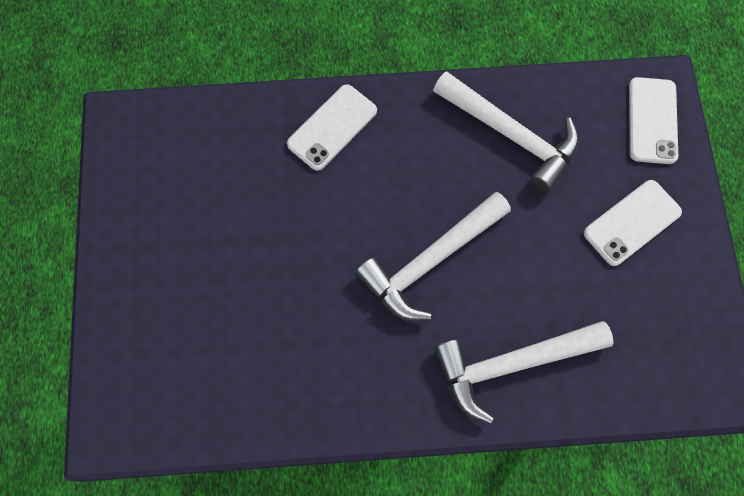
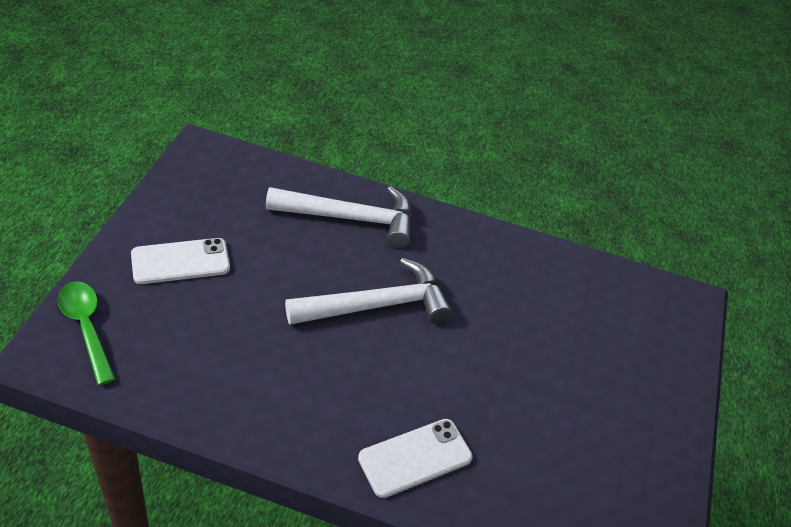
camera: 165 degrees left, 25 degrees down
white hammer [433,71,579,193] -> none
white phone [629,77,678,164] -> green spoon [58,281,115,385]

